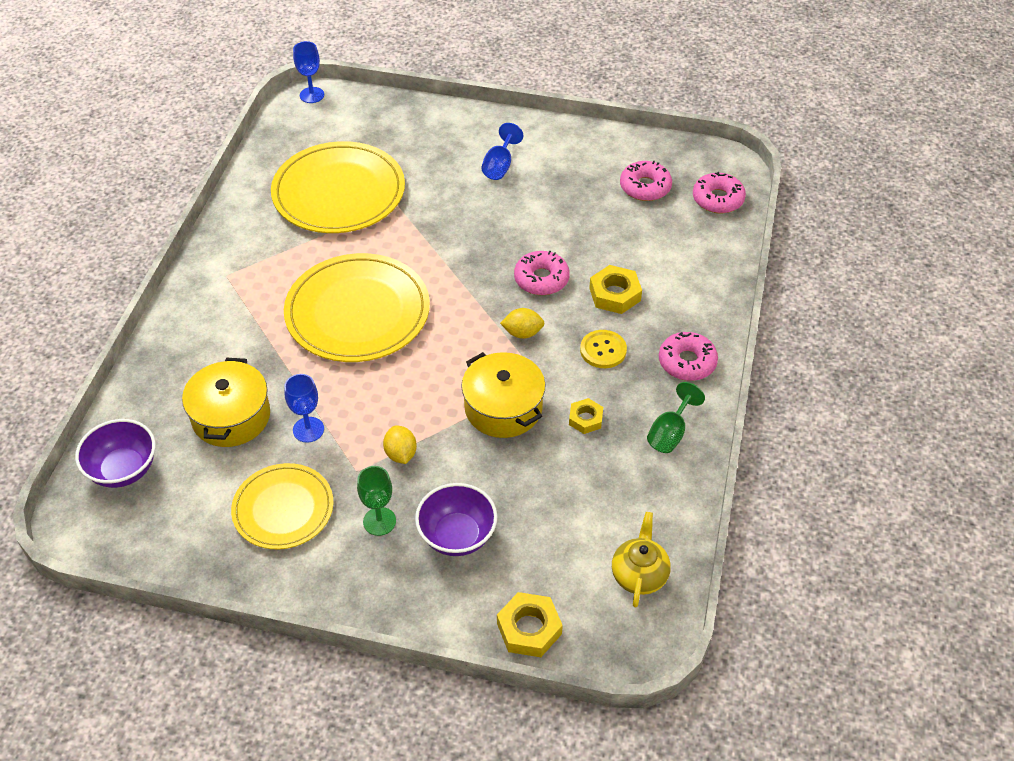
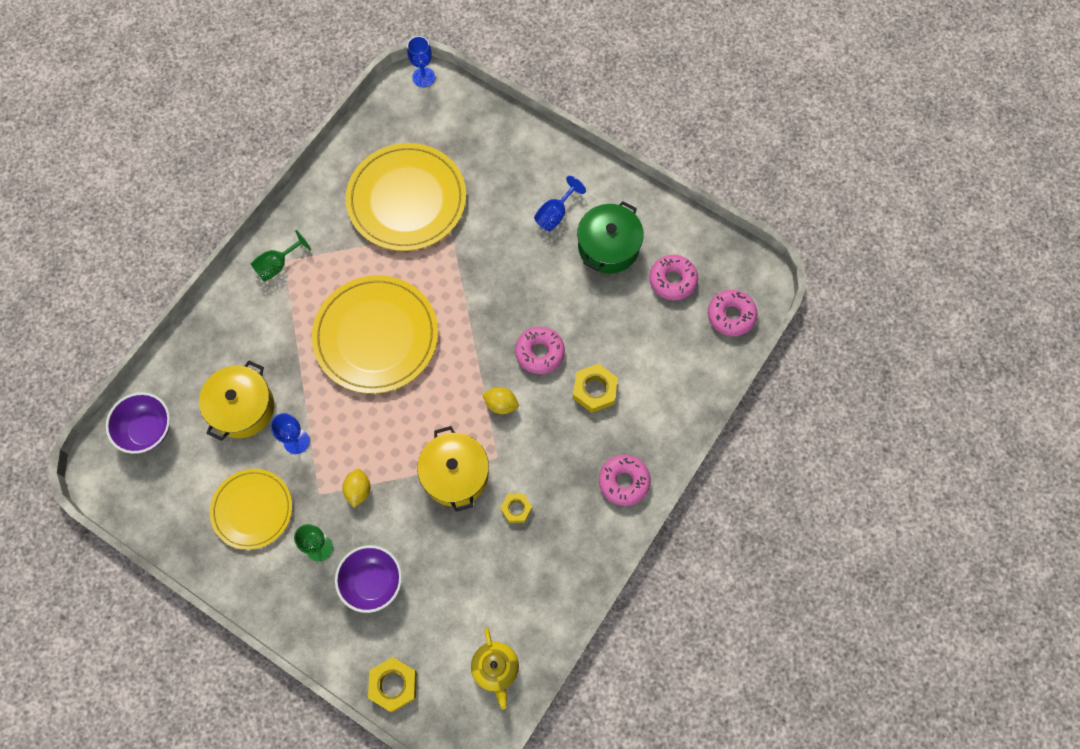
camera: 20 degrees right, 20 degrees up
yellow button [580,330,627,368] -> none
yellow teapot [612,512,671,607] -> yellow teapot turned 135 degrees clockwise [471,628,519,709]
green goblet [647,382,705,453] -> green goblet moved to [250,230,311,282]
none -> green pot [577,201,644,274]

